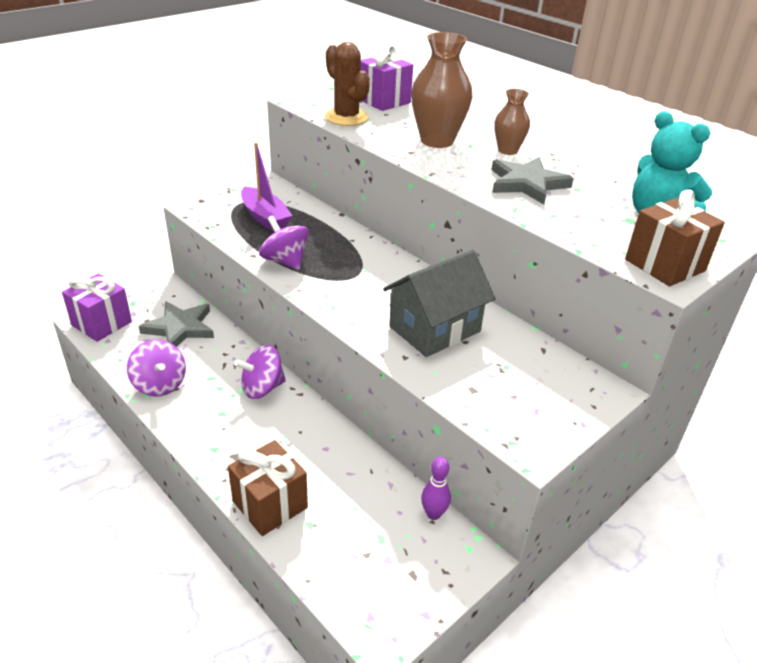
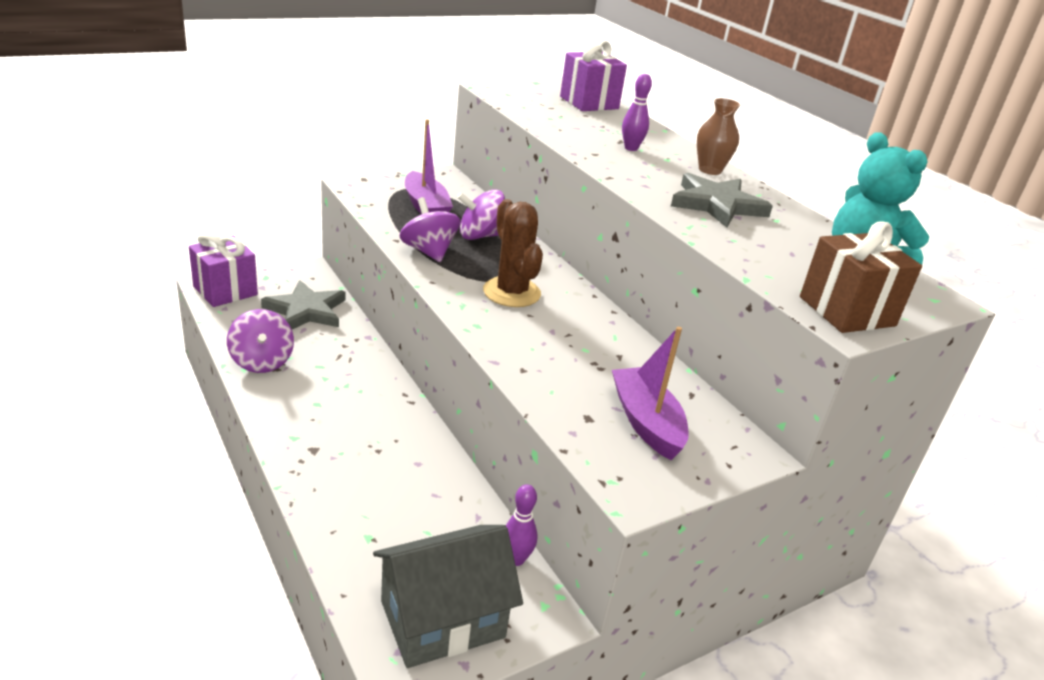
camera: 10 degrees right, 5 degrees down
brown gift [228,440,308,536] -> none
purple spinning top [234,345,286,399] -> purple spinning top moved to [457,189,505,240]
brown cactus [325,42,370,126] -> brown cactus moved to [483,199,543,307]
grey house [383,250,495,357] -> grey house moved to [373,525,523,668]
brown vase [411,32,472,148] -> purple bowling pin [622,74,652,151]
none -> purple boat [612,327,689,460]

